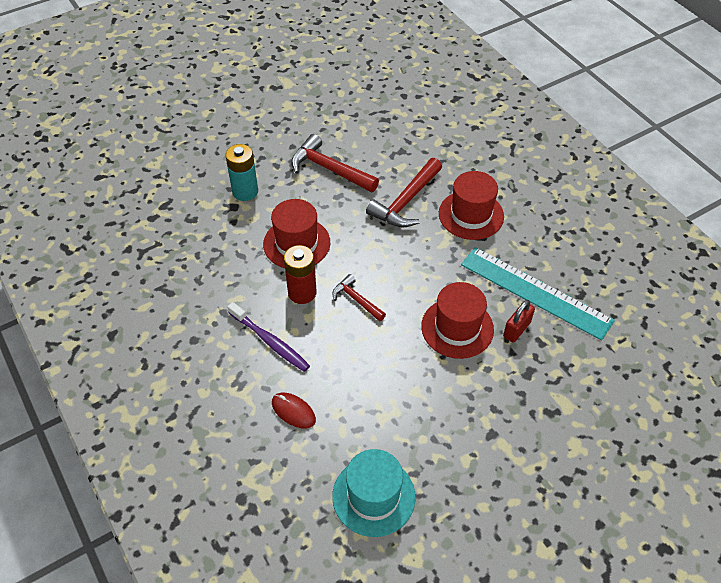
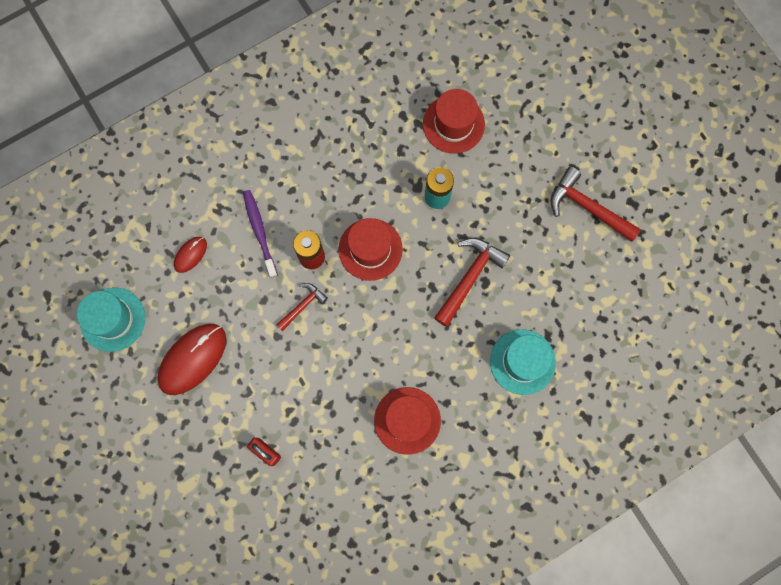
camera: 90 degrees right, 25 degrees up
purple toothbrush [227,302,310,372] -> purple toothbrush turned 120 degrees clockwise [243,190,278,278]
red hammer [366,158,442,227] -> red hammer moved to [550,167,641,242]
red hat [421,282,494,359] -> red hat moved to [423,89,485,154]
turquoise ruler [461,247,615,341] -> none
none -> red mouse [157,324,226,395]
none -> turquoise hat [490,329,556,395]

